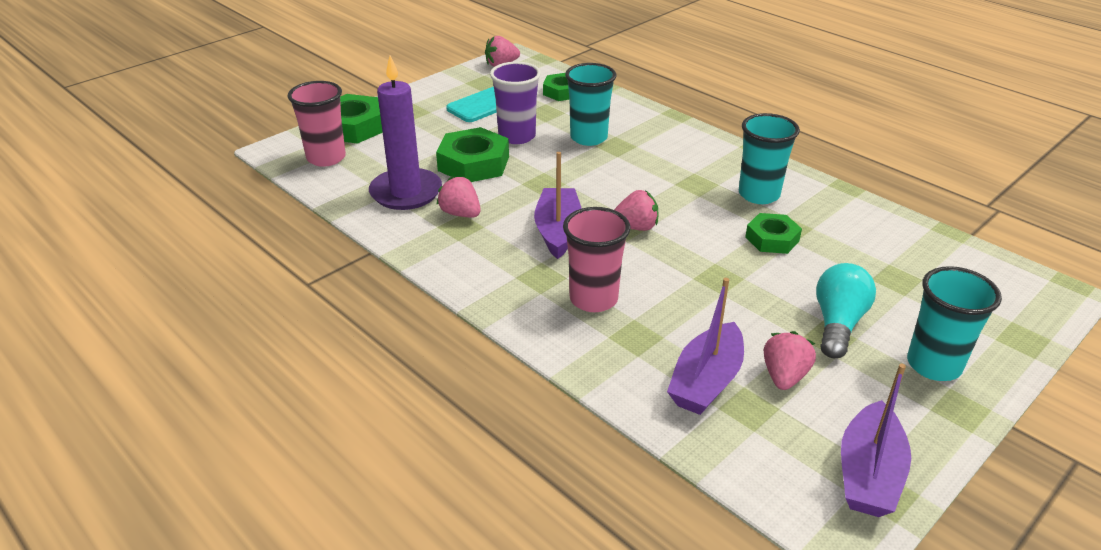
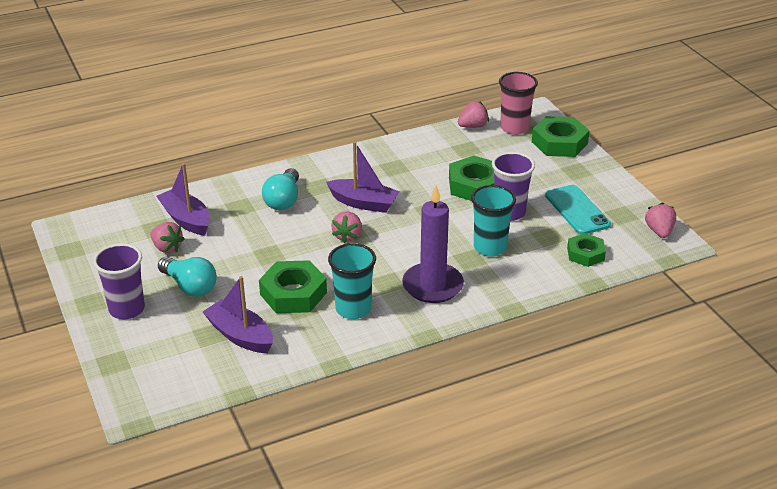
camera: 110 degrees right, 0 degrees up
purple candle [369,56,442,210] -> purple candle moved to [402,185,464,303]
pink strawberry [436,176,480,217] -> pink strawberry moved to [458,101,489,128]
pink cup [563,207,630,312] -> turquoise light bulb [262,168,299,210]
green nut [745,213,802,254] -> green nut [259,260,327,313], size x1.59
purple boat [841,364,911,517] -> purple boat moved to [203,276,273,353]
turquoise cup [907,266,1002,381] -> purple cup [93,243,145,319]

